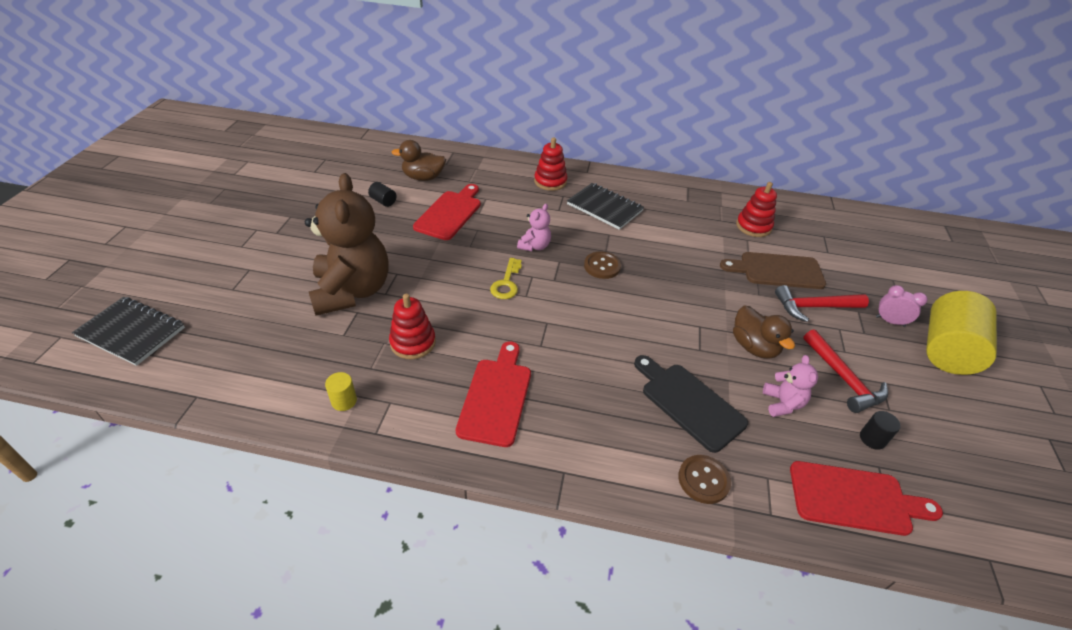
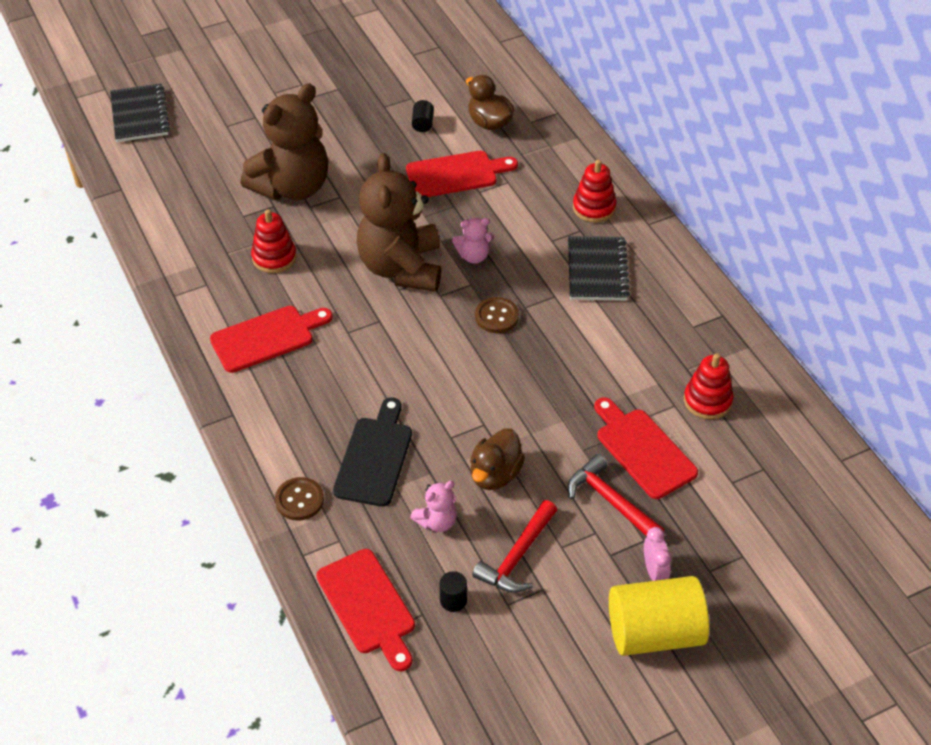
camera: 55 degrees right, 5 degrees up
yellow cylinder [325,372,357,411] -> none
yellow key [490,258,522,299] -> brown teddy bear [357,153,442,292]
brown cutting board [720,252,826,289] -> red cutting board [594,397,698,499]

